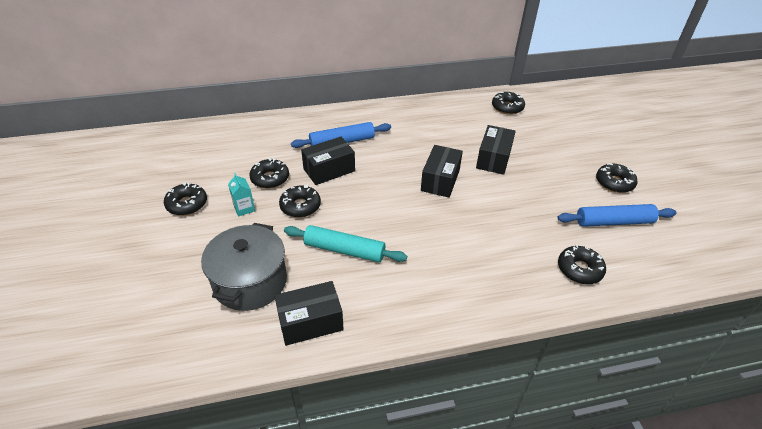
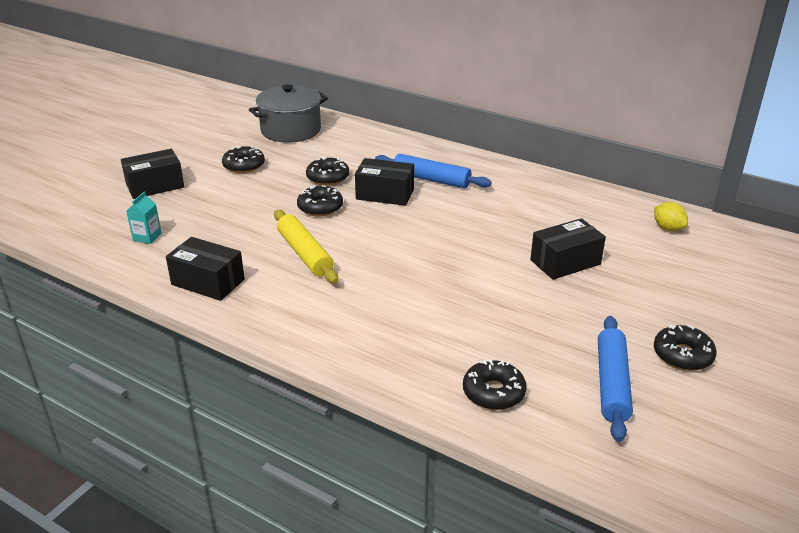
camera: 45 degrees right, 10 degrees down
grey pot [201,223,287,311] -> grey pot moved to [249,84,328,143]
turquoise carton [228,173,255,216] -> turquoise carton moved to [126,191,162,244]
turquoise rolling pin [284,225,407,262] -> yellow rolling pin [274,210,338,284]
black box [421,145,463,198] -> black box moved to [121,149,184,199]
black donut [492,92,525,115] -> yellow lemon [654,202,688,231]
blue rolling pin [558,204,677,227] -> blue rolling pin turned 60 degrees clockwise [598,316,633,442]

